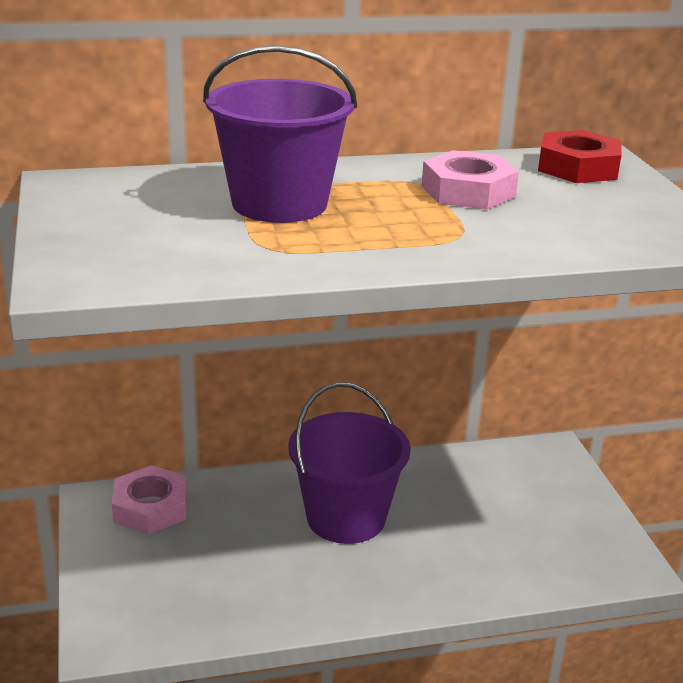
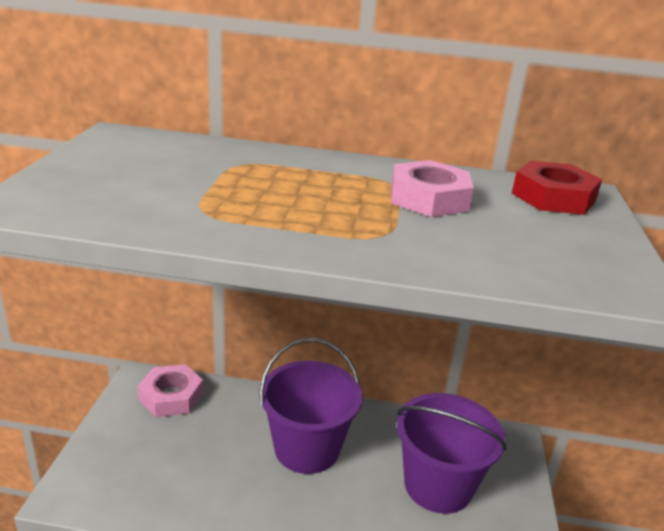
camera: 20 degrees right, 0 degrees up
purple bucket [203,46,357,223] -> purple bucket moved to [397,393,506,514]

